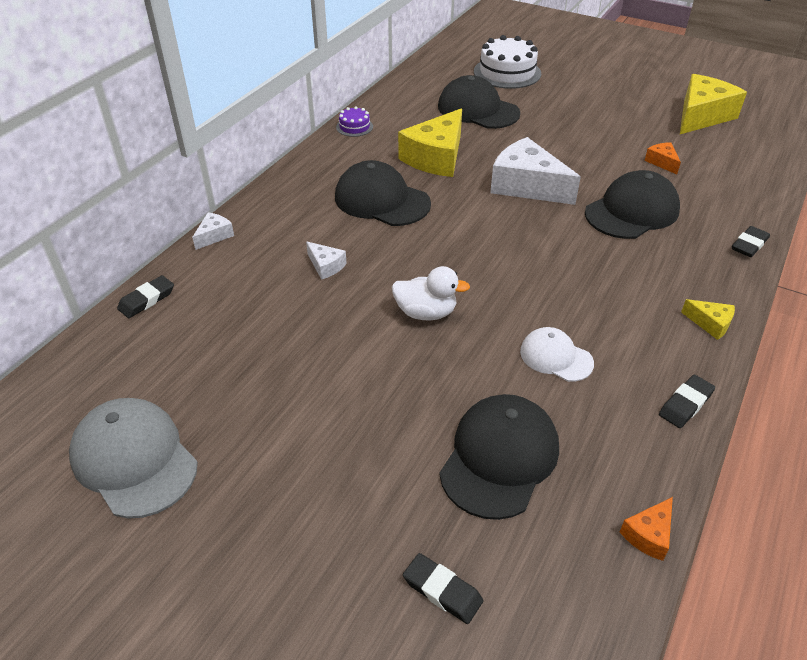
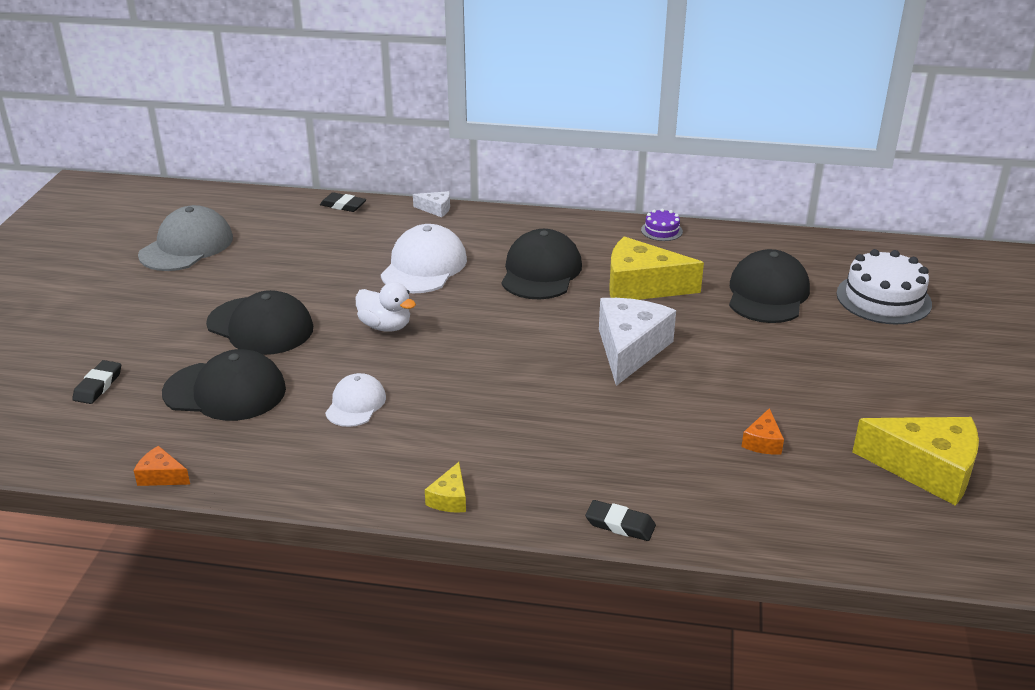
camera: 70 degrees right, 10 degrees down
white cheese [306,241,347,280] -> white cap [381,224,467,293]
white duck [392,266,470,320] -> white duck turned 45 degrees counterclockwise [356,282,416,332]
black cap [585,170,680,239] -> black cap moved to [206,290,313,355]
orange cheese [645,142,681,174] -> orange cheese turned 150 degrees clockwise [741,408,784,455]
black eraser [659,375,715,428] -> none

